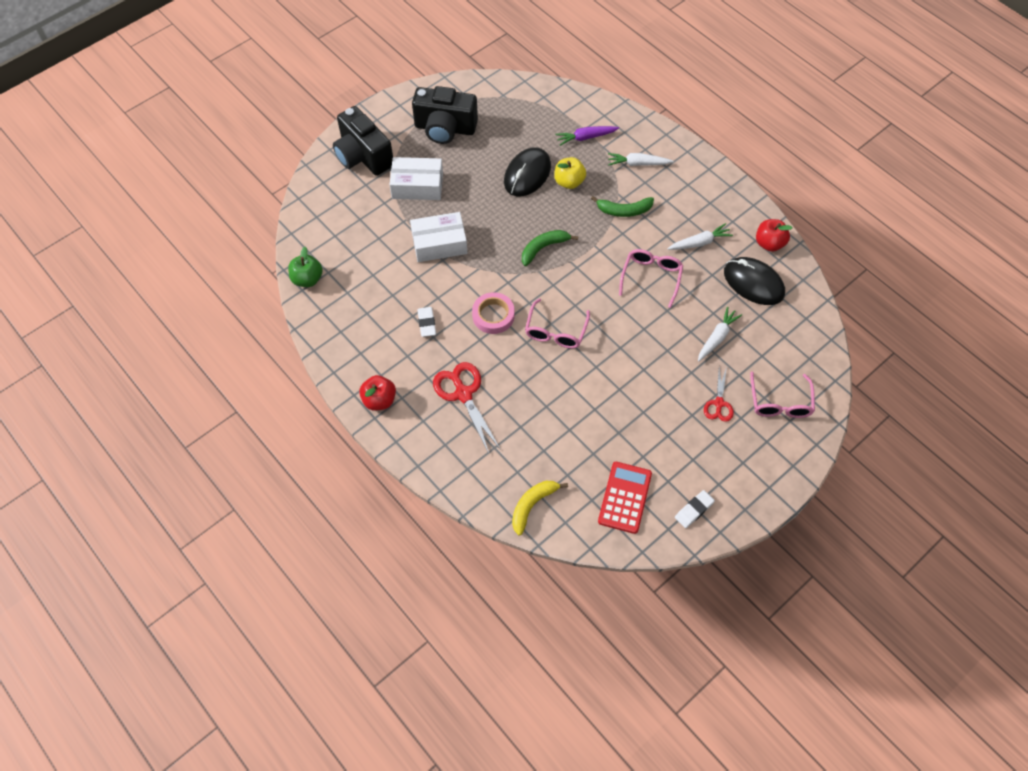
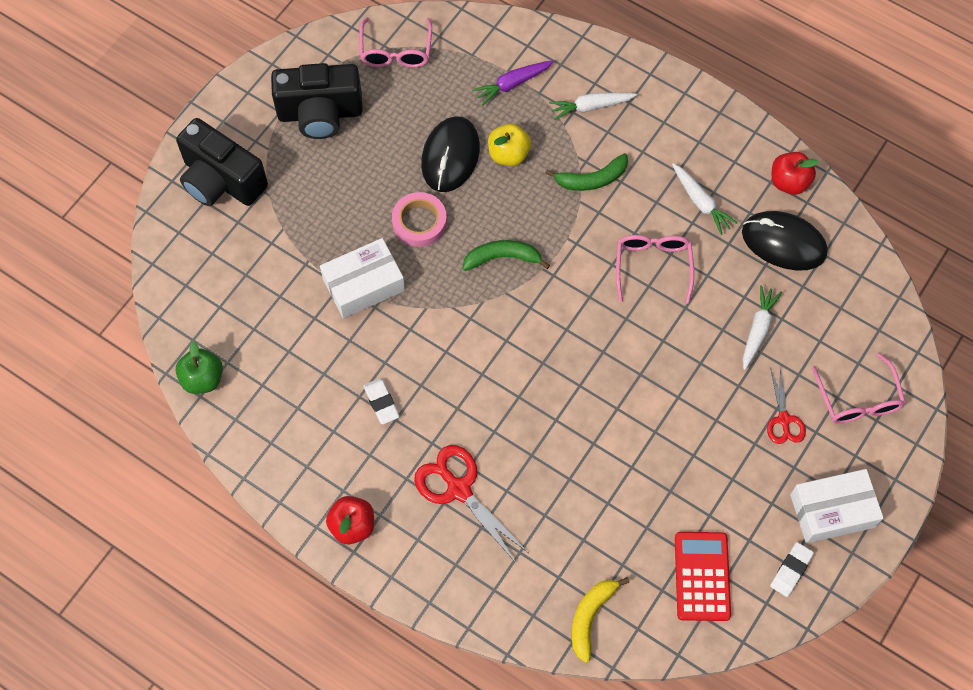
camera: 15 degrees left, 5 degrees up
white box [390,157,443,200] -> white box moved to [790,469,884,543]
pink tape [472,292,515,334] -> pink tape moved to [392,192,447,247]
green banana [522,230,578,266] -> green banana turned 45 degrees clockwise [462,240,550,271]
pink glasses [525,298,590,349] -> pink glasses moved to [359,17,432,68]
white carrot [667,223,733,250] -> white carrot turned 90 degrees clockwise [672,163,738,235]

